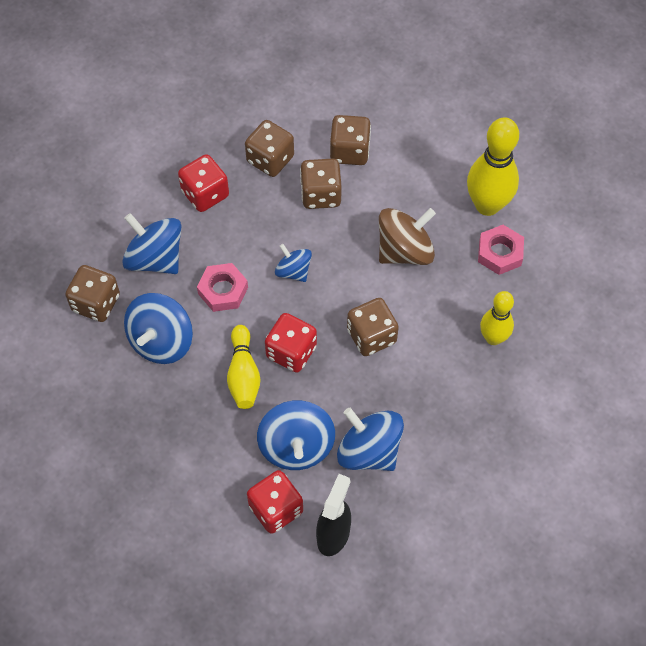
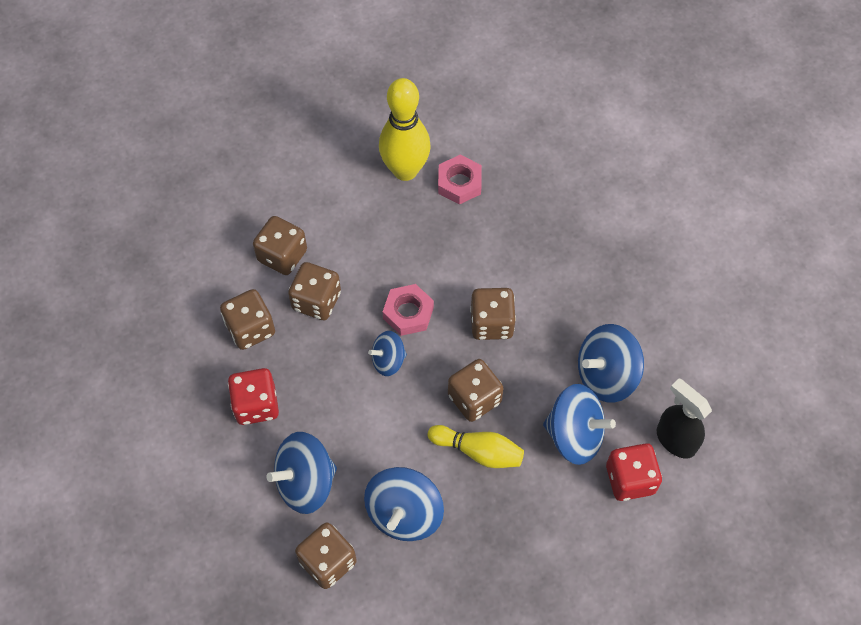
camera: 65 degrees left, 0 degrees up
blue spinning top [124,293,193,364] -> blue spinning top turned 60 degrees clockwise [364,467,444,541]
pink nut [197,263,248,312] -> pink nut moved to [383,284,434,336]
red dice [265,313,317,373] -> brown dice [448,359,504,422]
brown spinning top [379,208,436,265] -> none
yellow bowling pin [480,291,514,345] -> none

